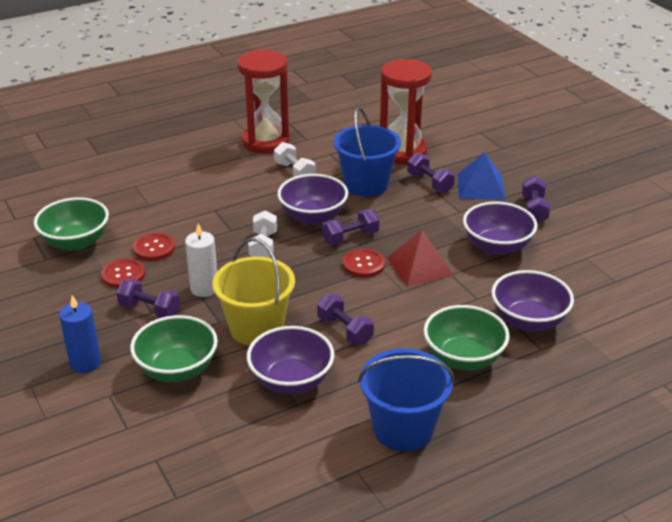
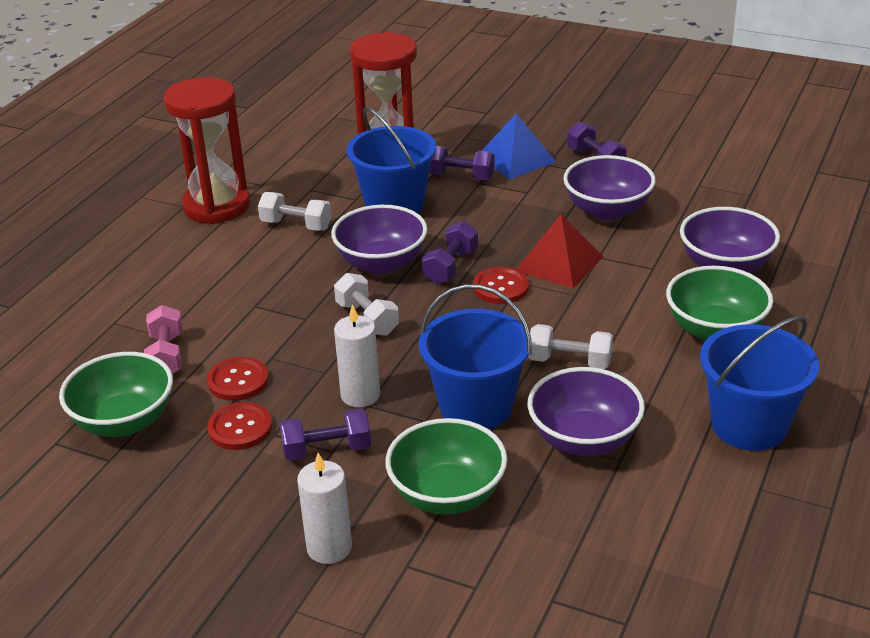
camera: 35 degrees left, 0 degrees up
blue candle [59,295,101,373] -> white candle [297,453,352,564]
yellow bucket [213,238,295,346] -> blue bucket [419,284,532,429]
purple dumbbell [317,294,374,345] -> white dumbbell [528,324,613,369]
none -> pink dumbbell [144,305,183,374]

